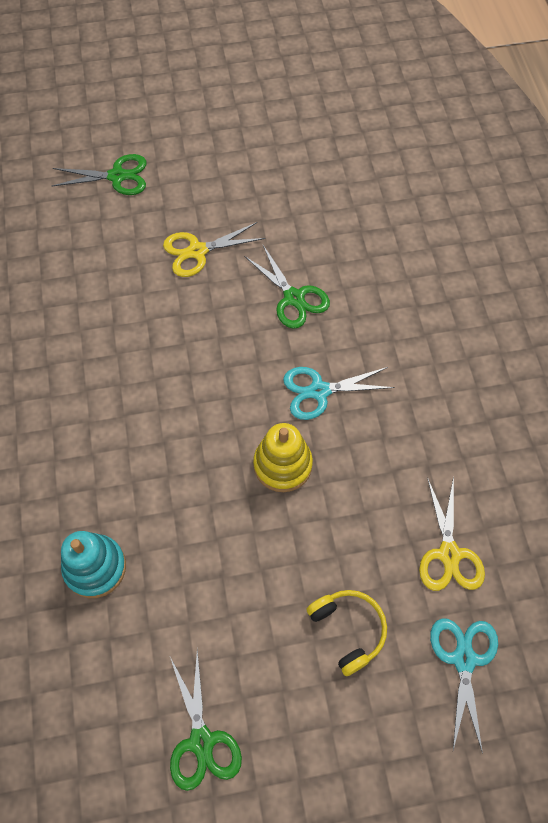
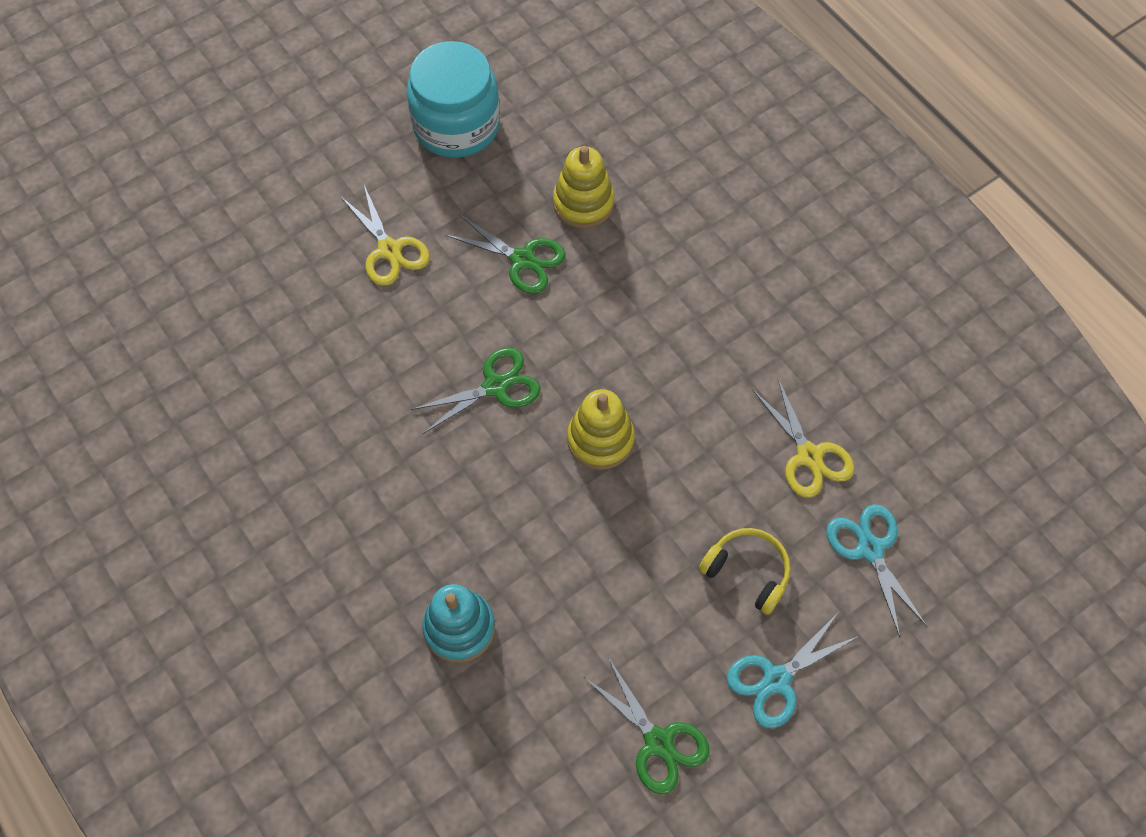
camera: 25 degrees left, 0 degrees up
green scissors [52,154,147,195] -> green scissors moved to [411,347,540,434]
yellow scissors [163,222,265,277] -> yellow scissors turned 75 degrees counterclockwise [340,185,430,286]
turquoise scissors [283,367,395,420] -> turquoise scissors moved to [727,613,859,728]
none -> turquoise jar [407,41,500,158]
none -> yellow stacking toy [553,146,615,228]

